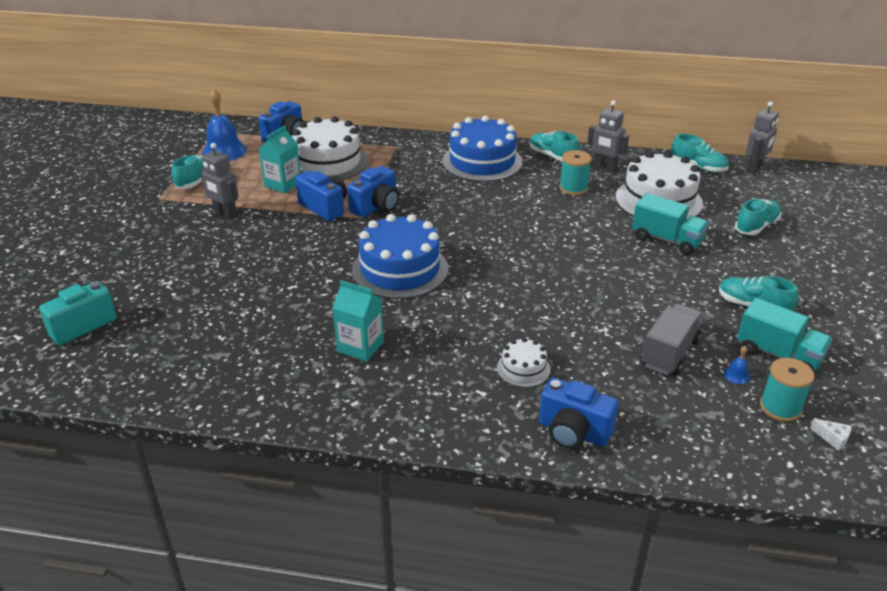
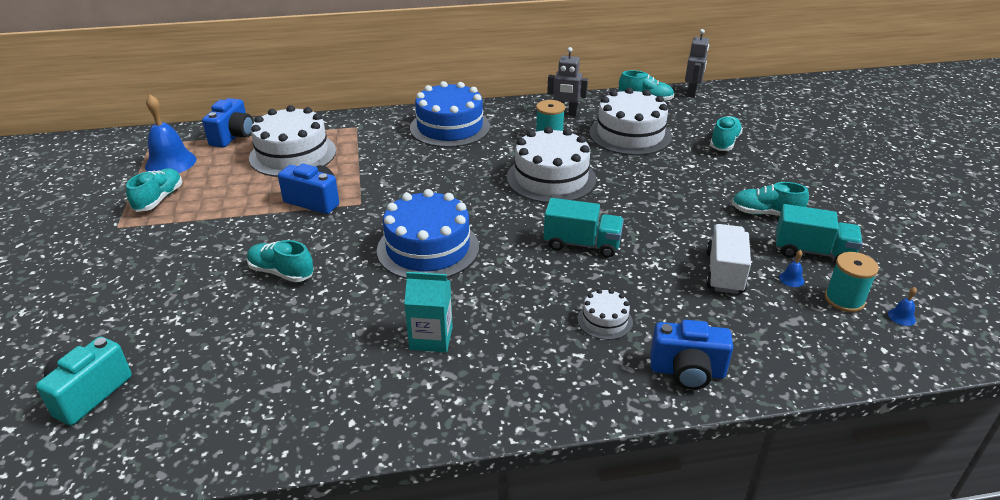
camera: 20 degrees left, 0 degrees up
grey robot [200,143,239,219] -> none
turquoise carton [259,125,301,193] -> none
blue camera [347,166,399,218] -> none
turquoise shoe [530,131,579,161] -> turquoise shoe moved to [247,240,314,282]
turquoise truck [632,193,709,255] -> turquoise truck moved to [544,198,624,258]
grey truck [641,303,704,376] -> white truck [706,224,751,294]
white cheese [810,418,851,451] -> blue bell [888,287,917,326]
none -> white cake [507,127,596,203]

